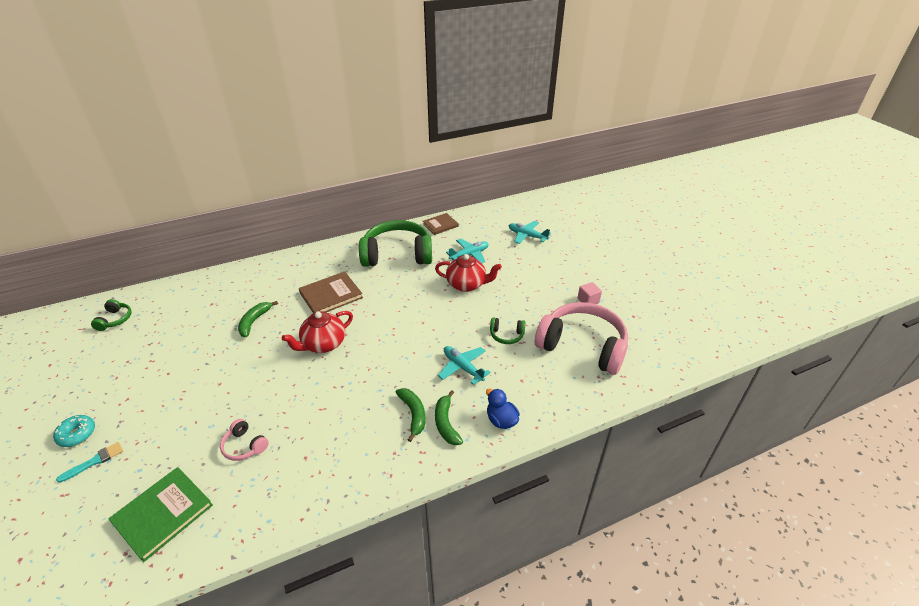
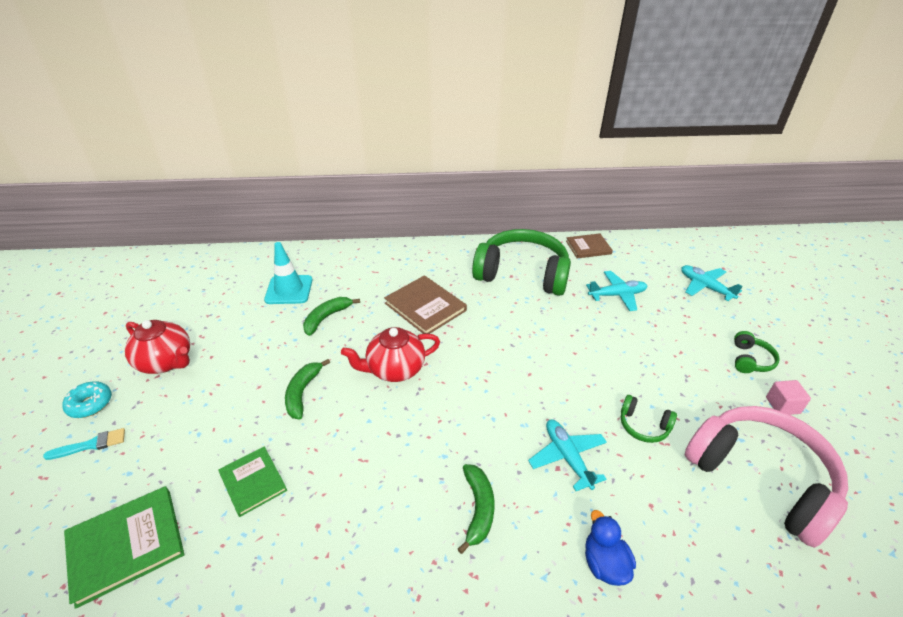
camera: 20 degrees right, 0 degrees up
green headphones [91,299,131,331] -> green headphones moved to [734,331,780,373]
pink headphones [220,419,269,461] -> green book [218,446,287,517]
brown book [299,271,363,313] -> brown book turned 60 degrees clockwise [384,275,467,334]
red teapot [435,254,502,292] -> red teapot moved to [125,320,190,374]
green banana [435,390,463,445] -> green banana moved to [285,359,330,420]
none -> turquoise traffic cone [264,242,313,304]

